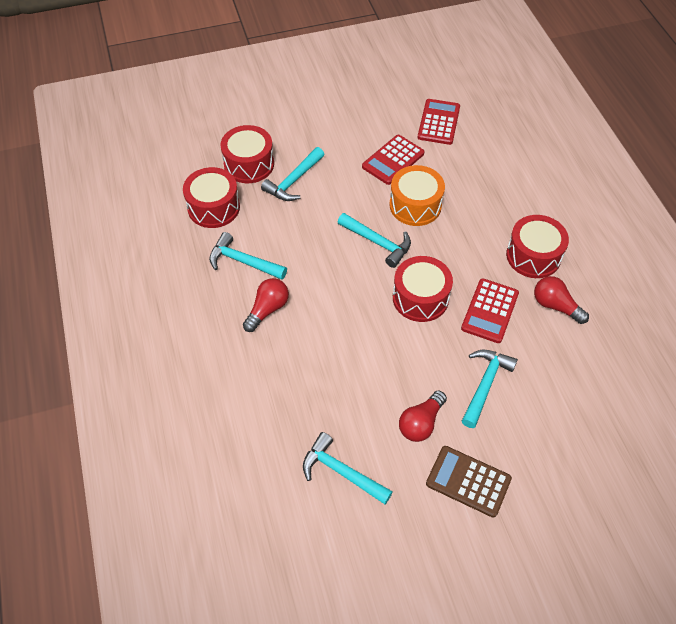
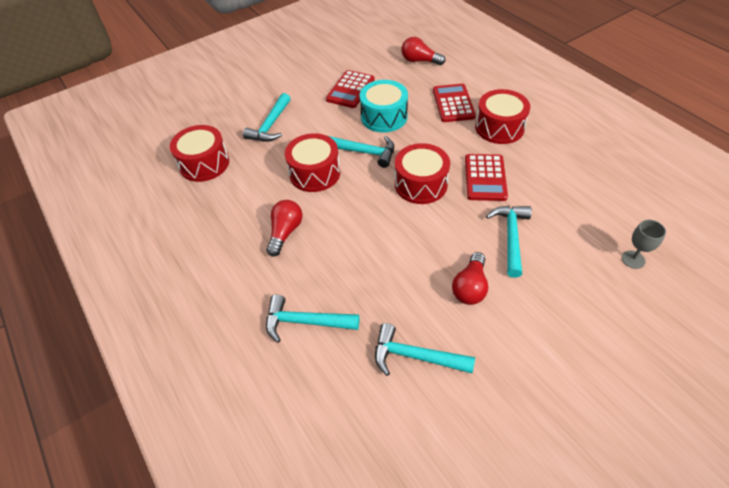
camera: 15 degrees left, 5 degrees down
turquoise hammer [209,232,287,280] -> turquoise hammer moved to [266,295,360,343]
red drum [220,125,274,183] -> red drum moved to [285,133,340,192]
orange drum [390,165,445,226] -> turquoise drum [359,80,408,132]
red calculator [418,99,460,145] -> red calculator moved to [433,84,476,122]
brown calculator [426,446,512,518] -> none
red light bulb [534,276,589,324] -> red light bulb moved to [402,37,445,65]
none -> grey goblet [622,220,666,269]

